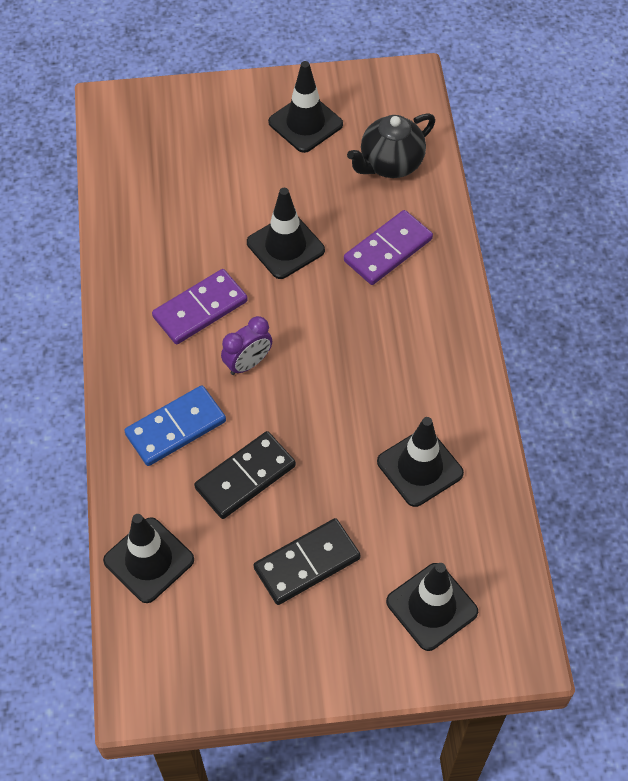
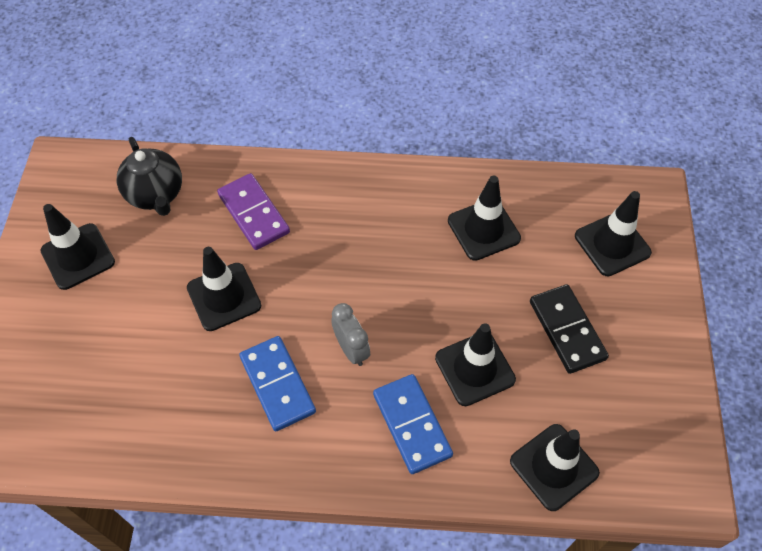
camera: 80 degrees left, 0 degrees up
purple domino [152,269,248,344] -> blue domino [239,336,316,431]
black domino [194,431,296,519] -> black traffic cone [435,323,516,406]
purple clock [221,316,272,375] -> grey clock [331,303,370,366]

